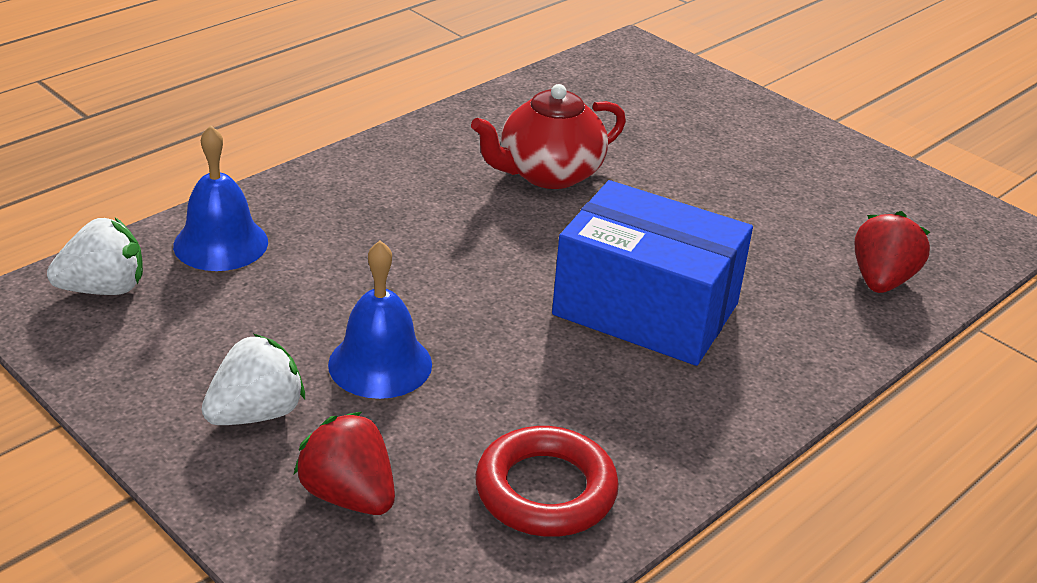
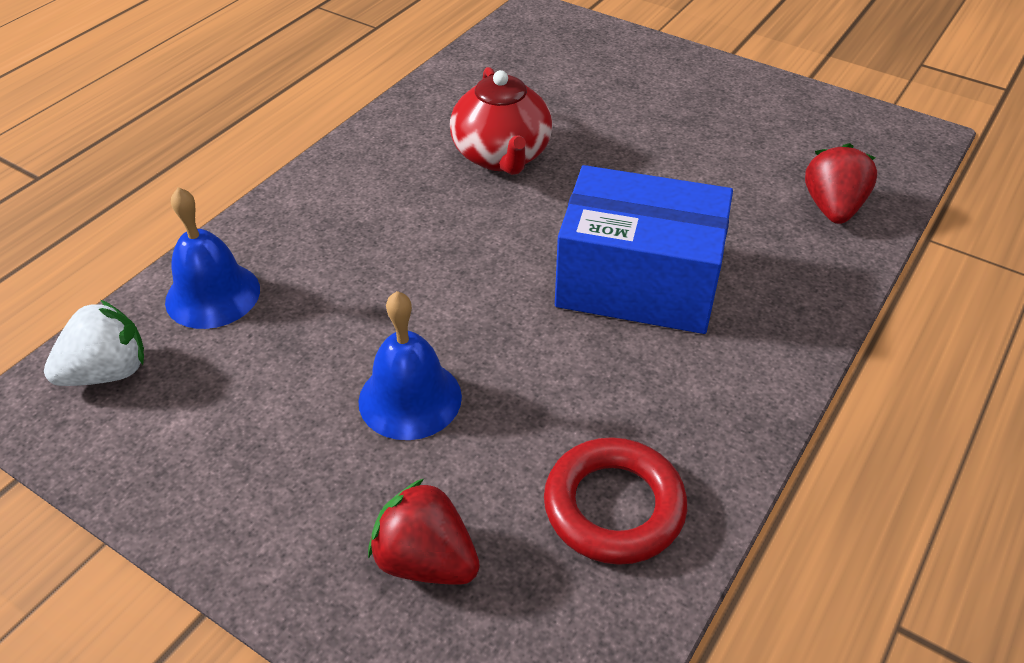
camera: 10 degrees left, 10 degrees up
white strawberry [202,334,305,425] -> none
red teapot [471,84,626,189] -> red teapot turned 60 degrees counterclockwise [450,67,553,175]

